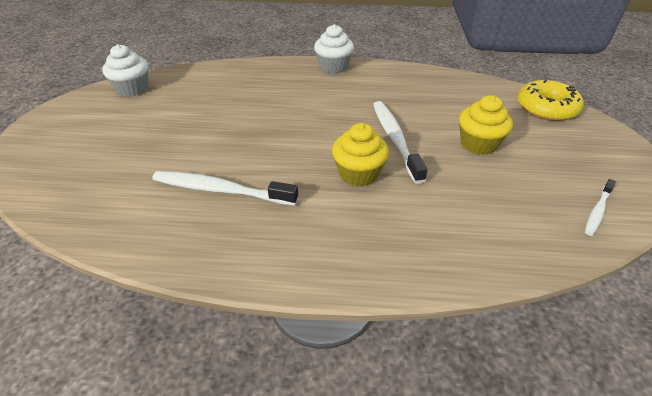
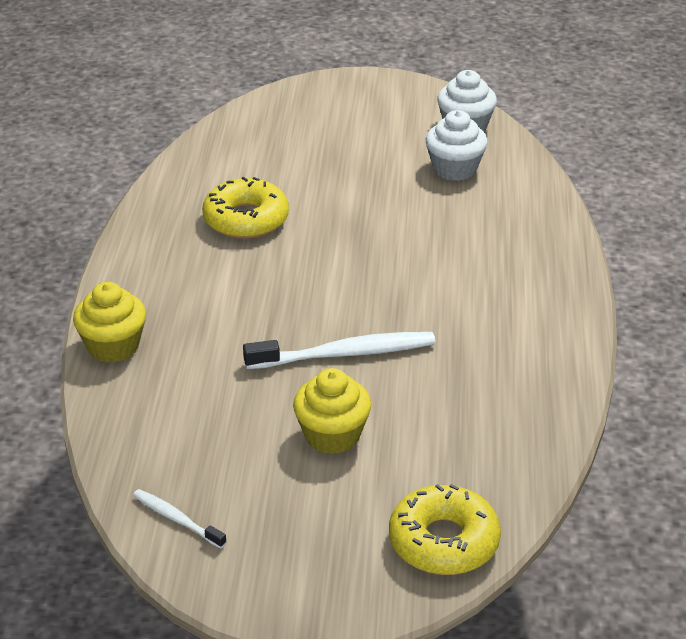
camera: 90 degrees right, 5 degrees down
white toothbrush [152,171,298,206] -> yellow donut [202,177,289,239]
white cupcake [314,24,354,74] -> white cupcake moved to [426,110,488,181]
yellow cupcake [332,123,389,187] -> yellow cupcake moved to [73,282,146,362]

